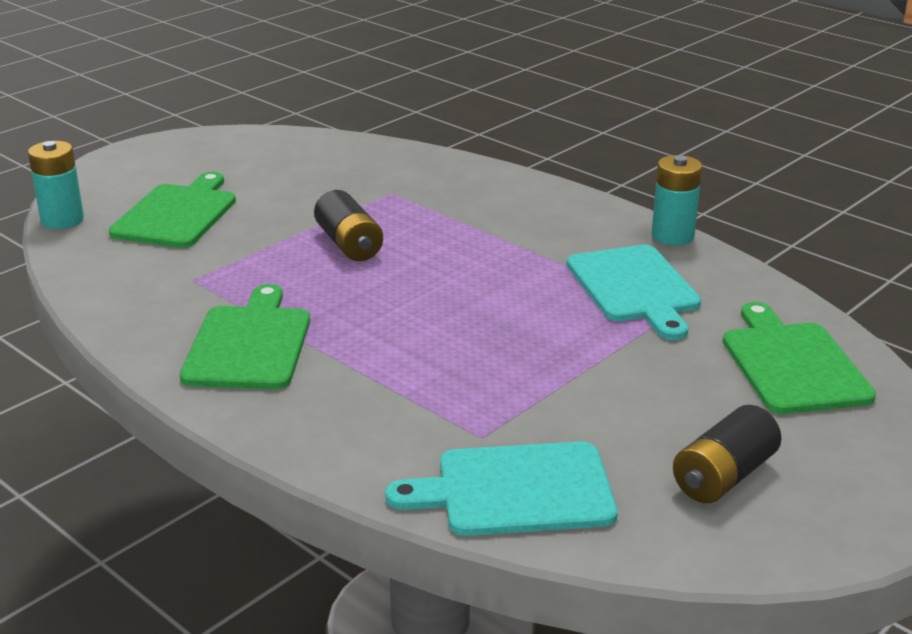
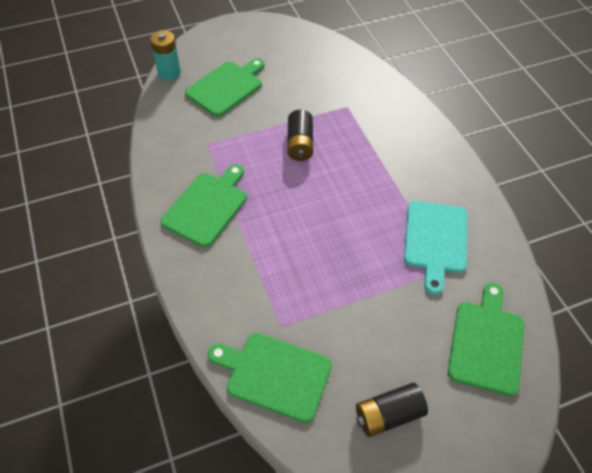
camera: 25 degrees right, 25 degrees up
turquoise cutting board [385,442,618,536] -> green cutting board [208,333,332,423]
turquoise battery [651,155,702,245] -> none

